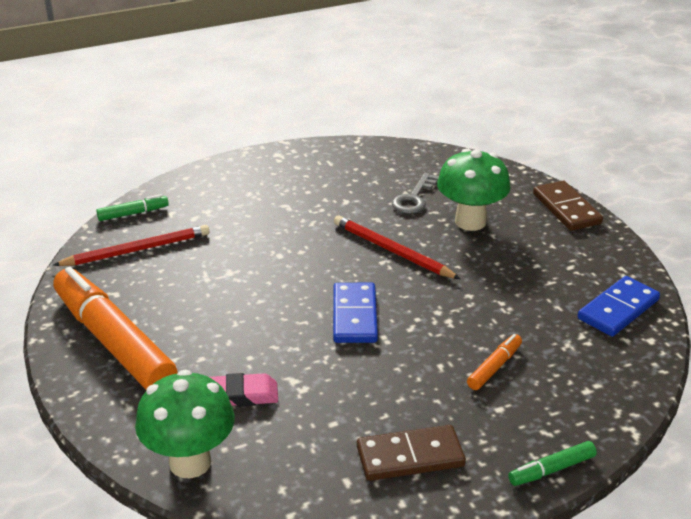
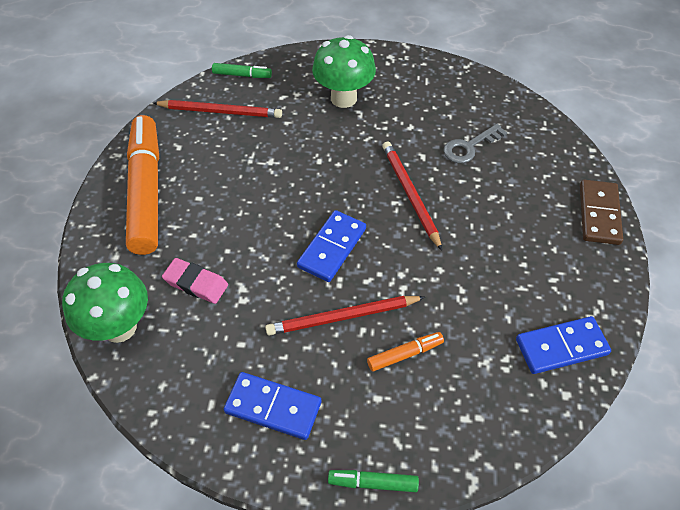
camera: 30 degrees right, 20 degrees up
brown domino [357,425,466,481] -> blue domino [224,372,321,440]
green mushroom [437,148,511,231] -> green mushroom moved to [312,35,376,108]
none -> red pencil [265,296,425,336]

